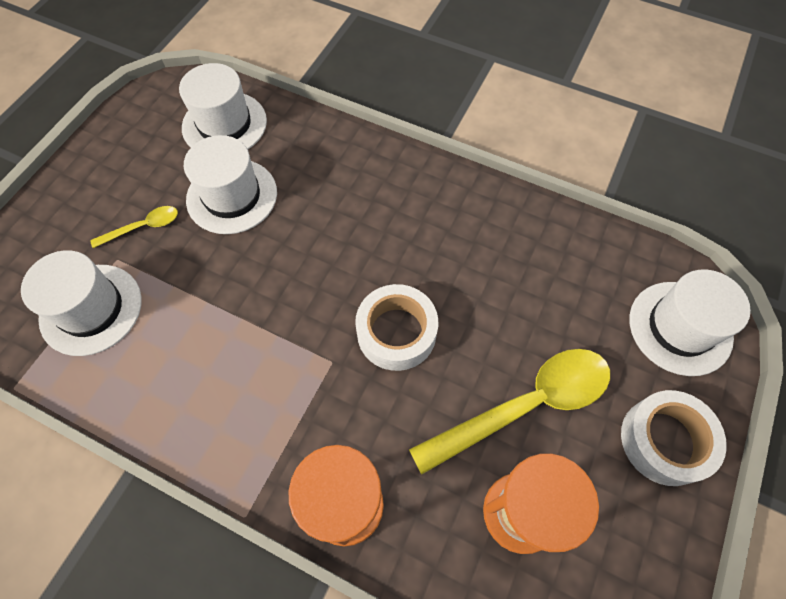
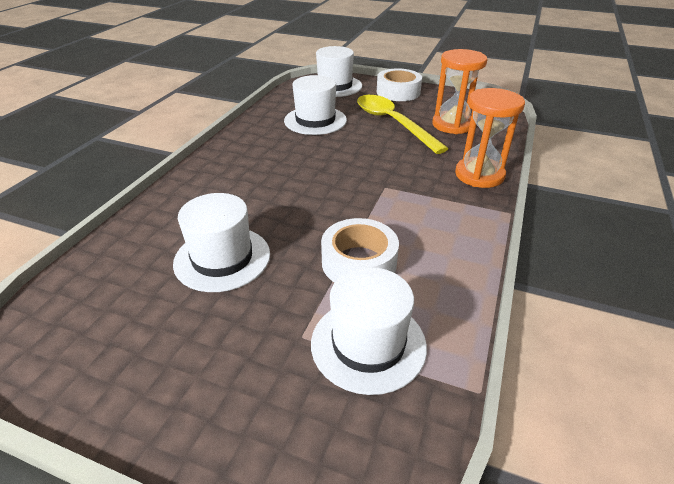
camera: 95 degrees left, 25 degrees down
yellow spoon [90,206,178,248] -> none
white hat [179,63,267,149] -> white hat moved to [284,75,347,135]
white tape [355,284,438,371] -> white tape moved to [321,218,399,283]

